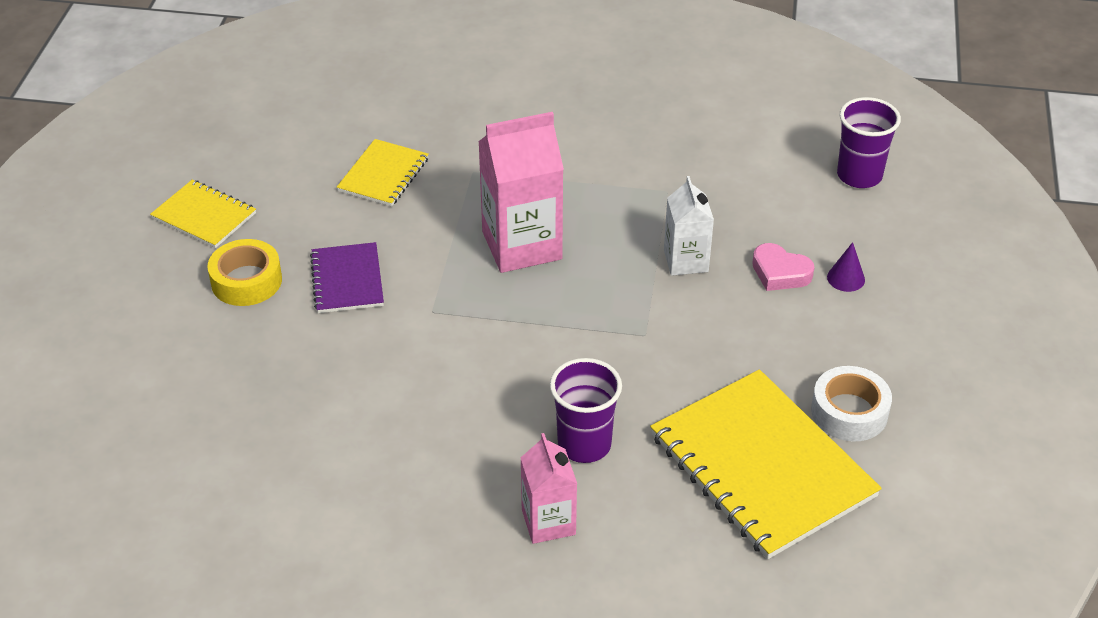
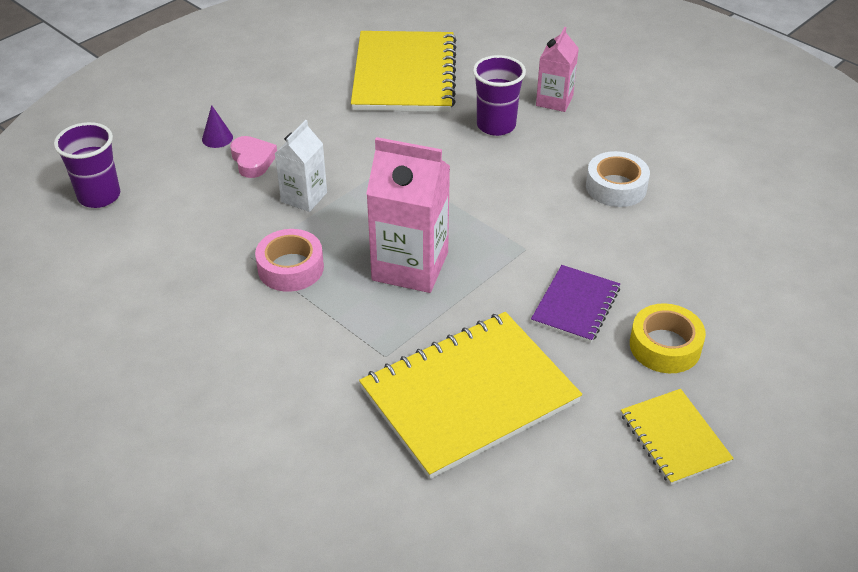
camera: 145 degrees left, 0 degrees up
yellow notebook [337,139,429,206] -> yellow notebook [359,312,582,479], size x1.93
white tape [811,366,892,441] -> white tape moved to [586,151,650,207]
none -> pink tape [255,229,324,292]

